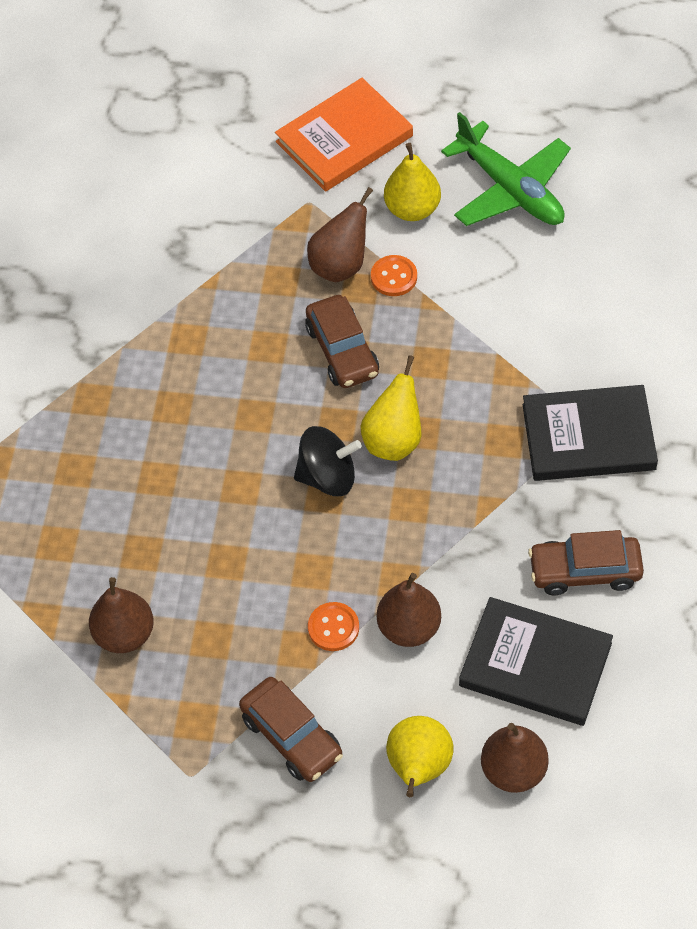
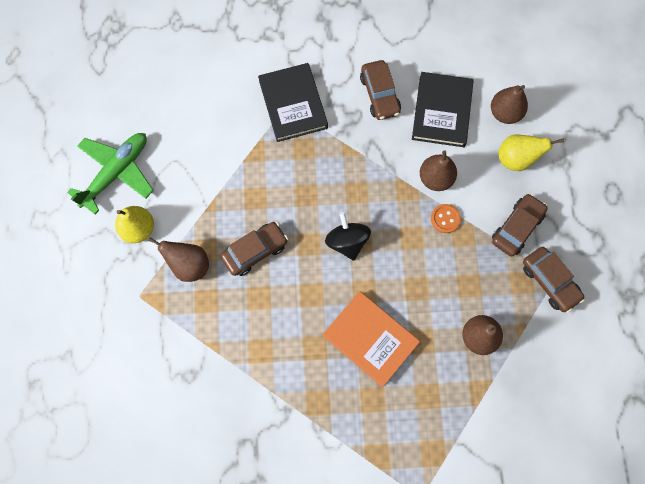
camera: 105 degrees left, 15 degrees up
orange book [275,78,413,192] -> orange book moved to [323,291,420,387]
yellow pear [360,355,422,461] -> none
orange button [371,255,417,296] -> none
none -> brown car [523,247,585,313]

